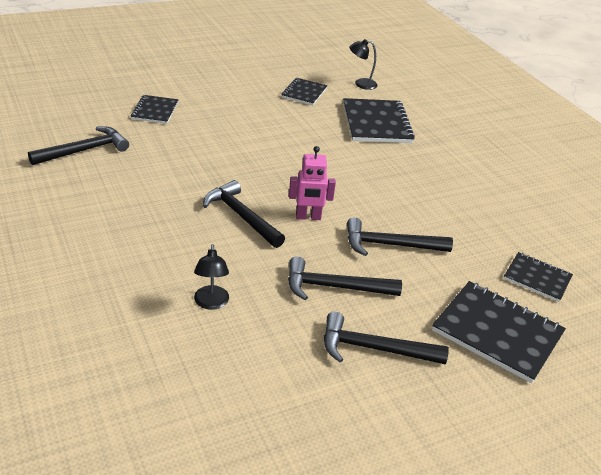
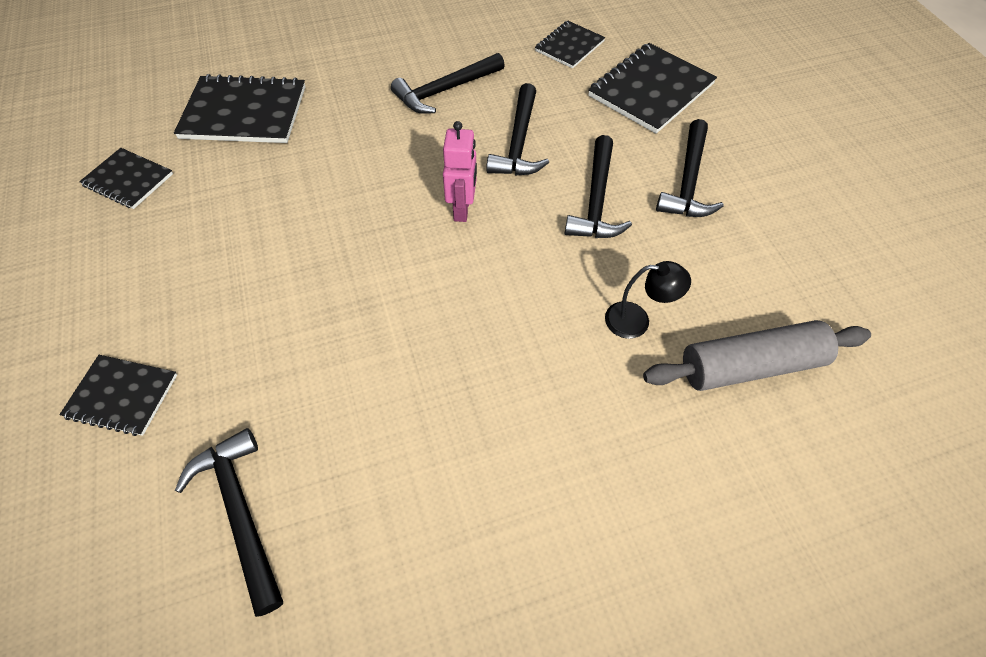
camera: 80 degrees left, 20 degrees up
black hammer [203,180,285,248] -> black hammer moved to [391,53,505,114]
black lamp [349,39,378,90] -> none
none -> grey rolling pin [643,320,871,391]

